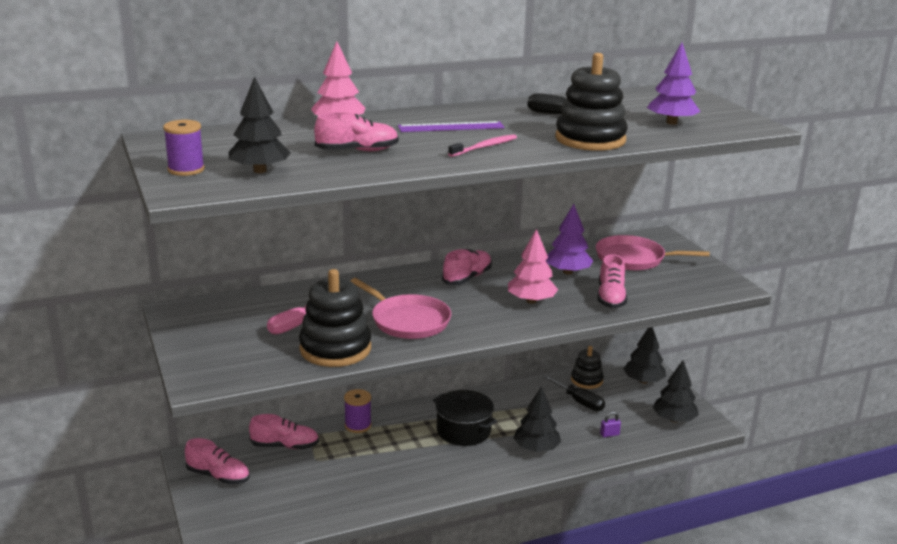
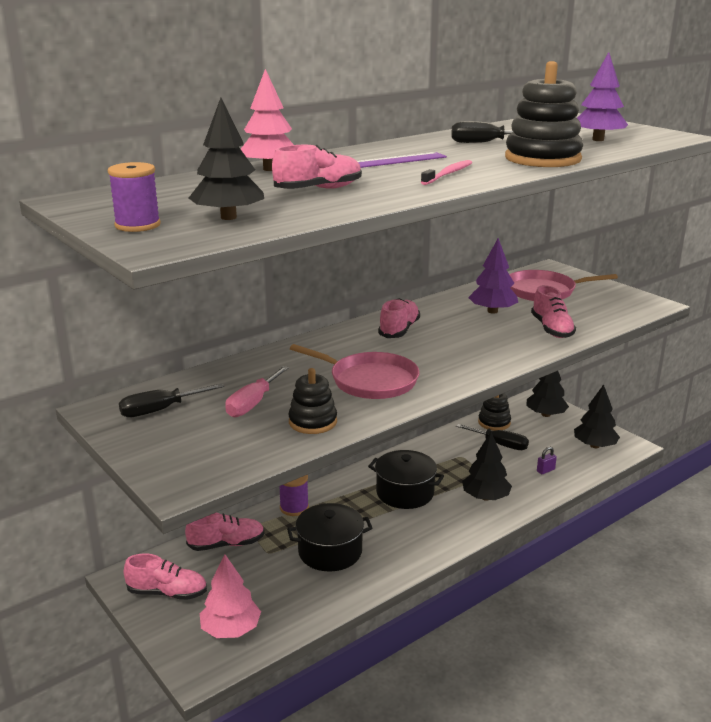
camera: 15 degrees left, 0 degrees up
black stacking toy [299,269,371,367] -> black stacking toy [288,368,337,434], size x0.59
pink tree [508,229,558,304] -> pink tree moved to [200,554,261,638]
none -> black screwdriver [119,383,224,418]
none -> black pot [287,503,373,572]

